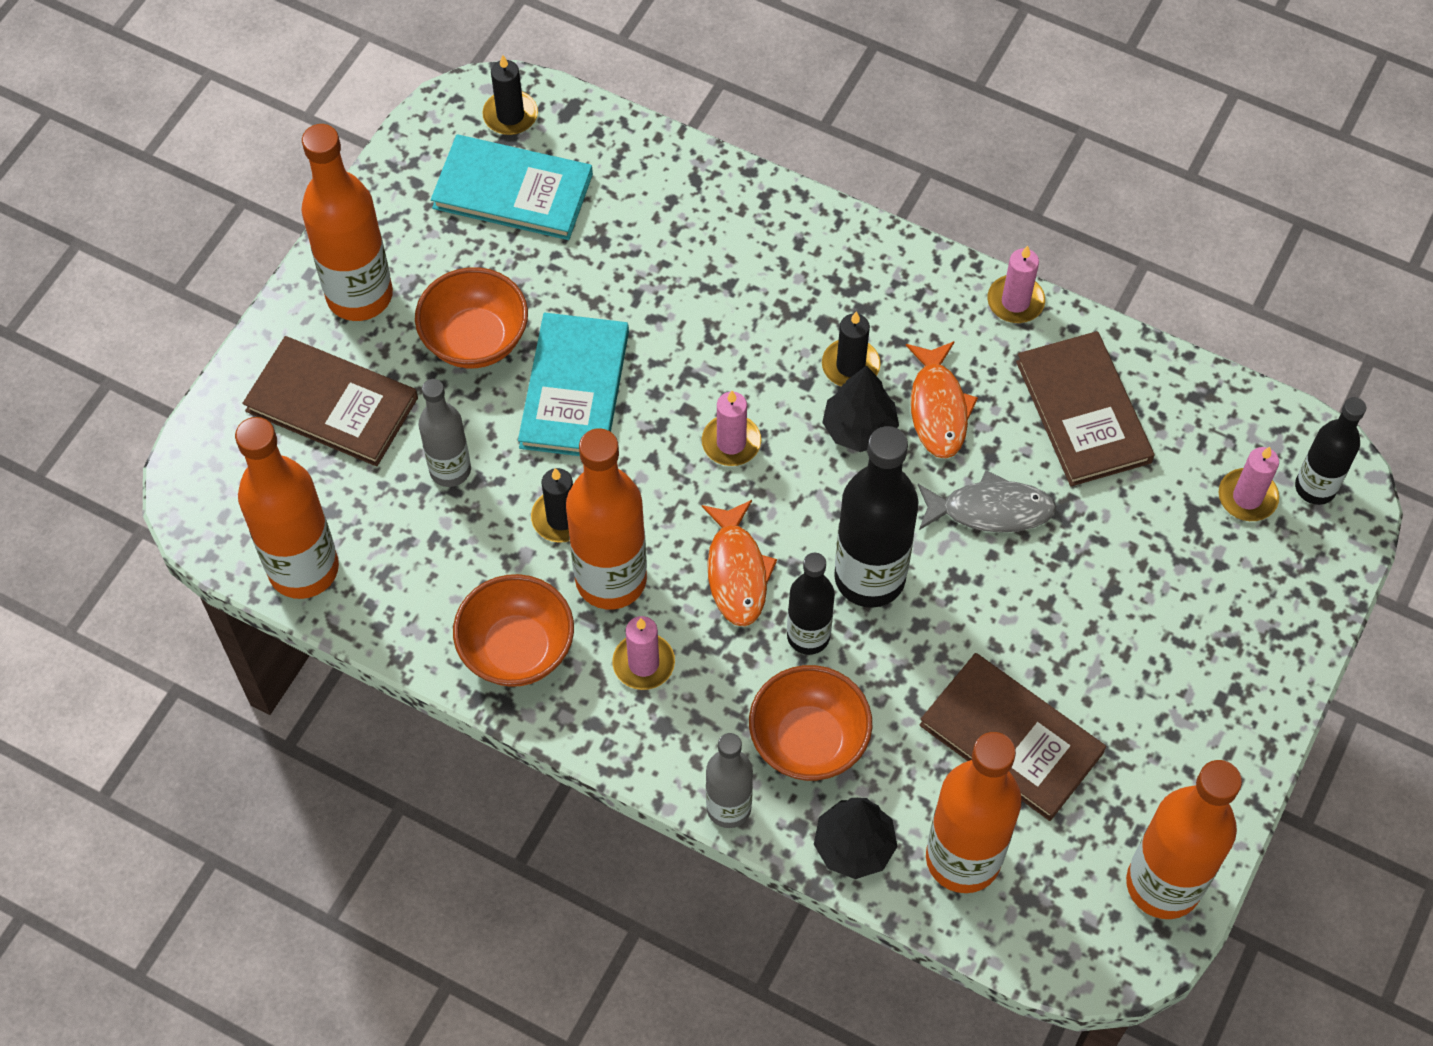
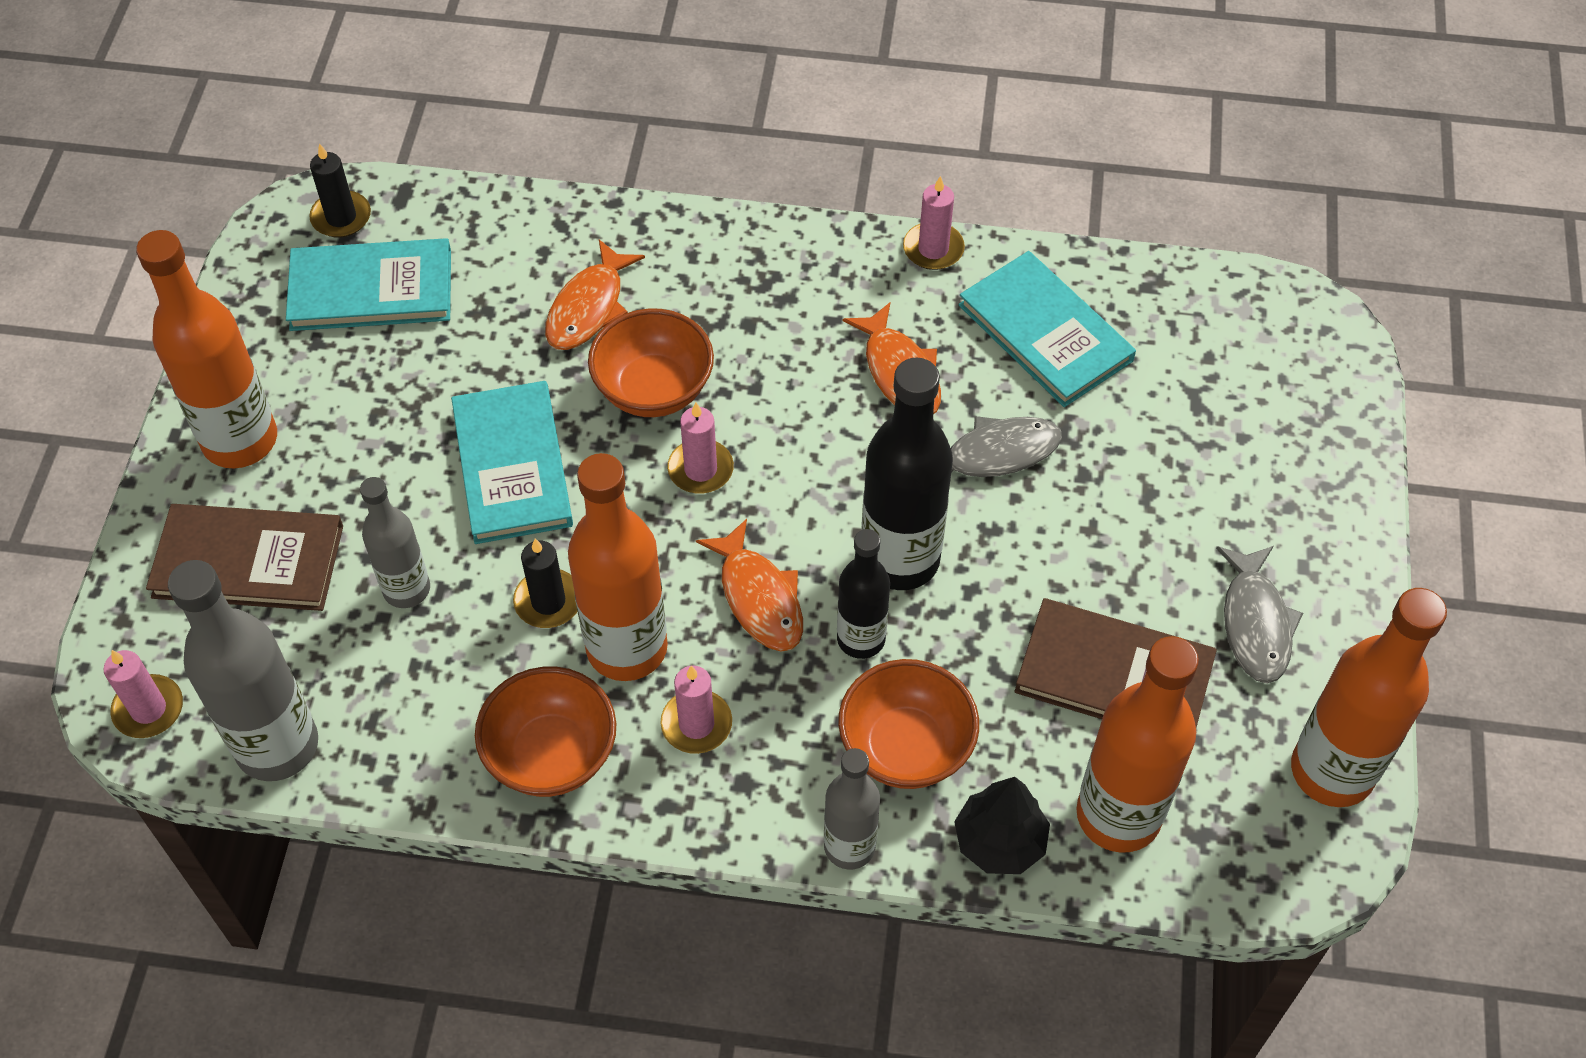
camera: 20 degrees left, 5 degrees down
orange bottle [235,417,339,599] -> grey bottle [168,560,318,781]
orange bowl [415,267,528,368] -> orange bowl moved to [588,308,714,417]
black candle [822,312,881,387] -> none
black tree [822,365,899,452] -> none
brown book [1016,331,1155,487] -> turquoise book [959,251,1136,407]
pink candle [1219,447,1279,521] -> pink candle moved to [104,650,183,738]
black bottle [1295,397,1366,505] -> none
none -> orange fish [545,239,645,350]
none -> grey fish [1216,546,1303,684]

